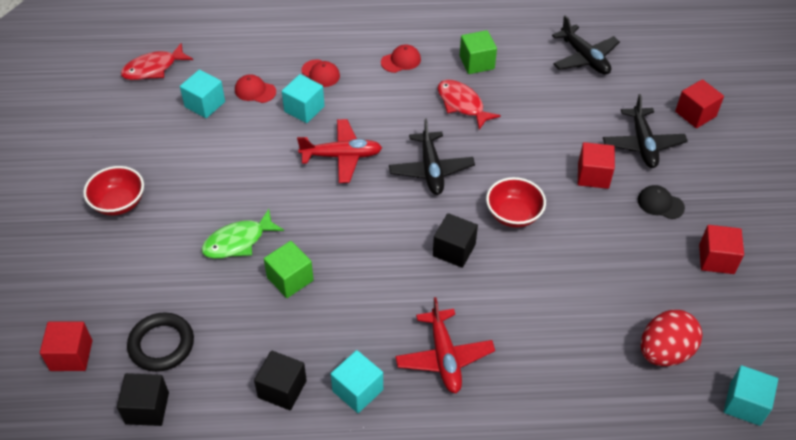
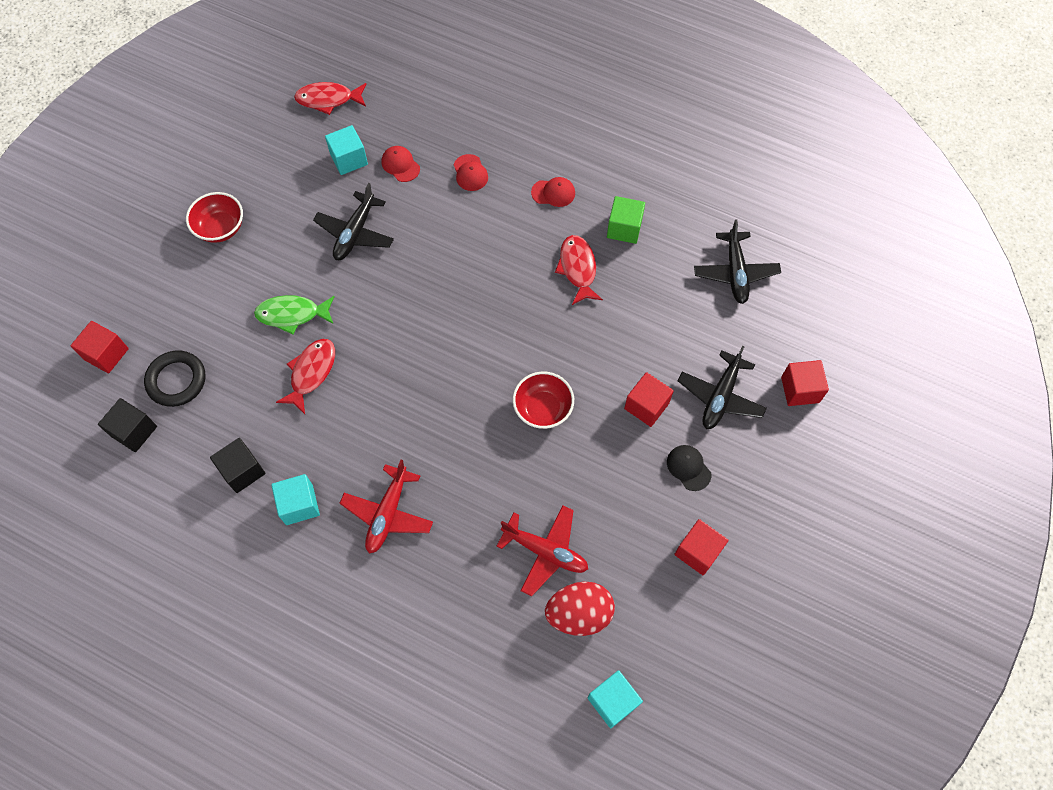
camera: 30 degrees right, 15 degrees up
green cube [264,241,314,298] -> red fish [276,339,335,414]
turquoise cube [282,74,325,123] -> none
red plane [297,119,382,183] -> red plane moved to [497,506,588,597]
black plane [389,118,475,195] -> black plane moved to [313,183,394,260]
black cube [433,213,478,268] -> none

